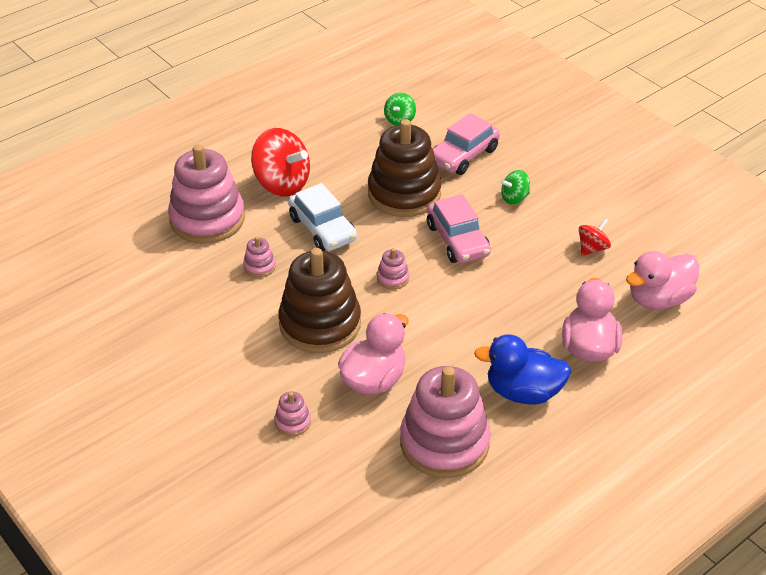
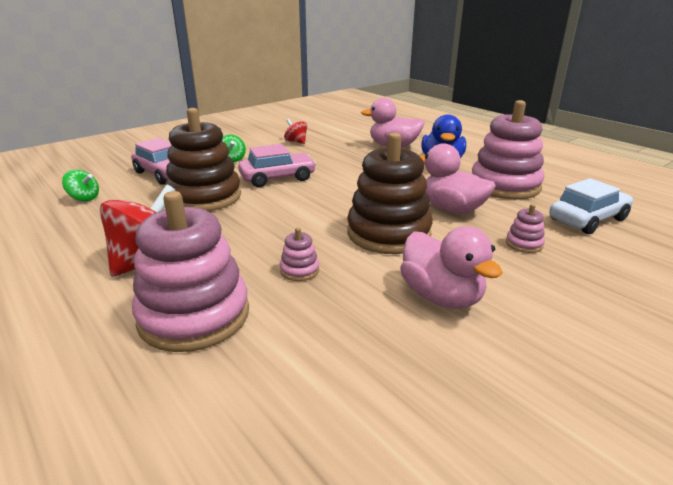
camera: 90 degrees left, 15 degrees down
white car [288,183,357,251] -> white car moved to [549,178,633,234]
pink stacking toy [377,248,409,290] -> none
pink duck [626,251,700,309] -> pink duck moved to [400,226,503,309]

